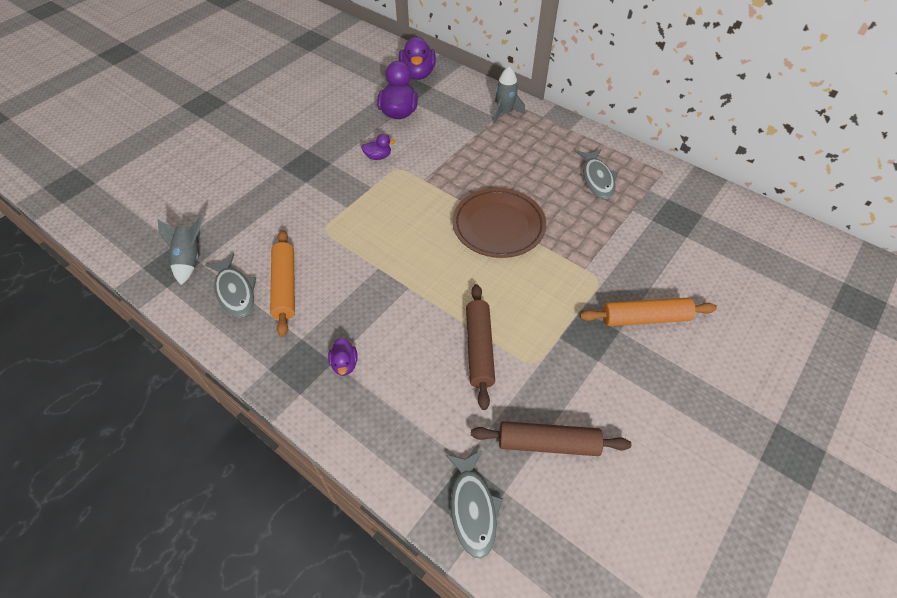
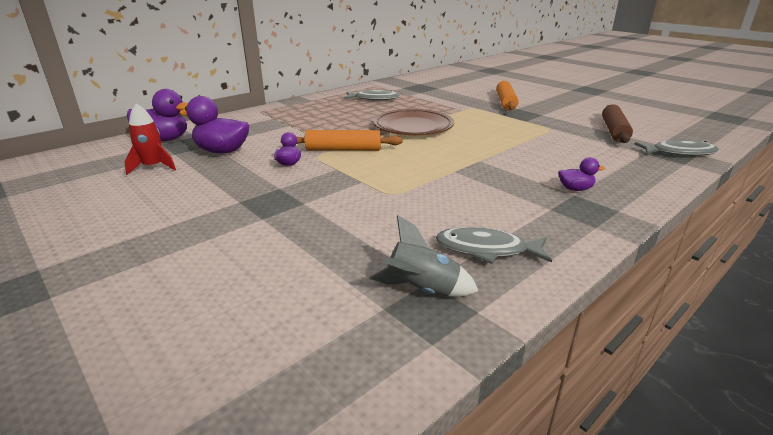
camera: 80 degrees left, 25 degrees down
grey fish [205,253,256,317] -> grey fish turned 150 degrees counterclockwise [436,227,552,264]
orange rolling pin [270,230,295,337] -> orange rolling pin moved to [296,130,403,151]
brown rolling pin [466,284,495,410] -> none
grey rocket [493,66,525,124] -> none
none -> red rocket [124,103,176,175]

